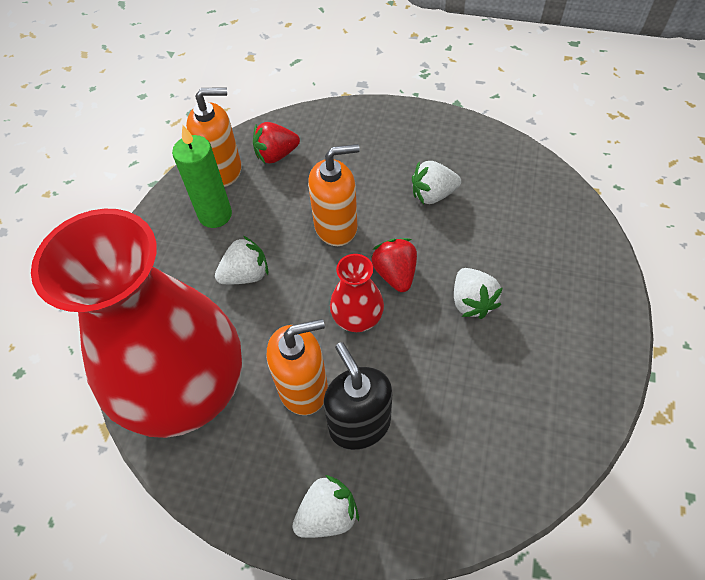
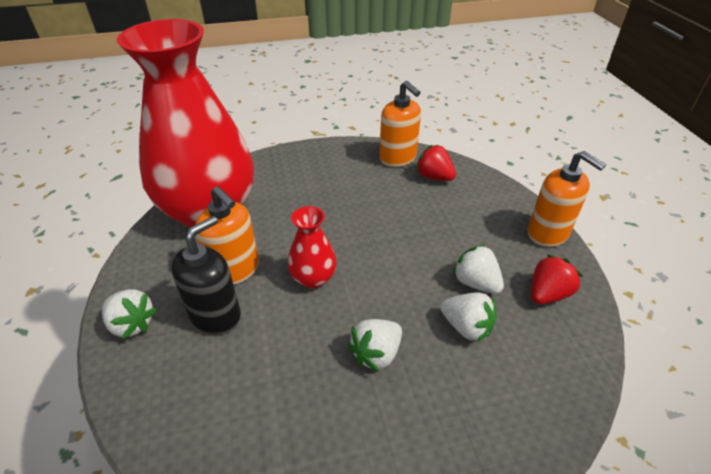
camera: 60 degrees right, 15 degrees down
green candle [172,125,232,228] -> none
white strawberry [215,236,268,284] -> white strawberry moved to [440,292,497,343]
orange soap dispenser [308,144,360,246] -> orange soap dispenser moved to [528,151,606,247]
red strawberry [371,238,417,292] -> red strawberry moved to [531,254,583,304]

